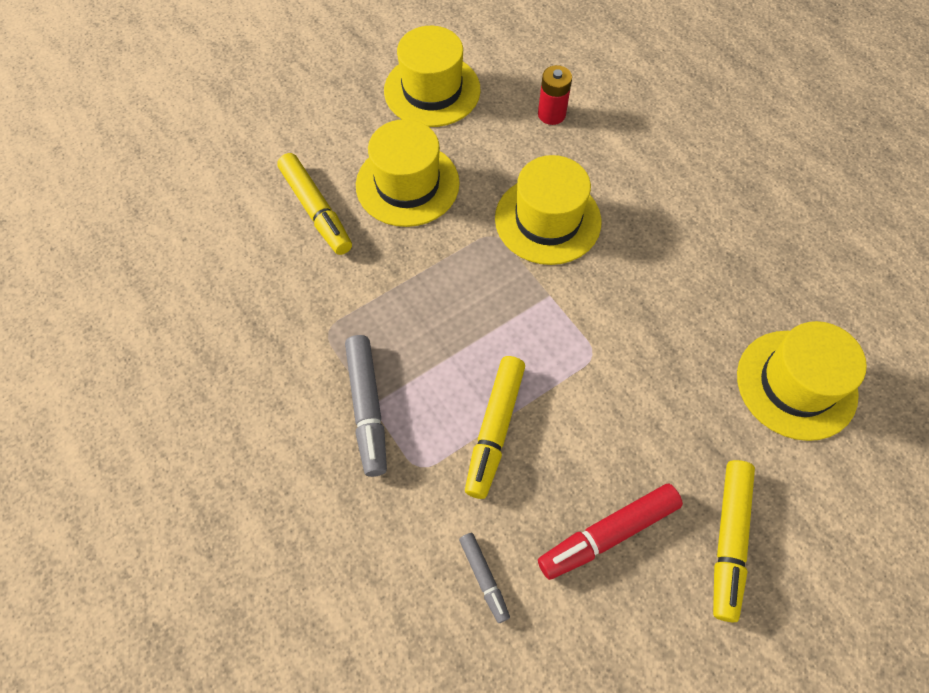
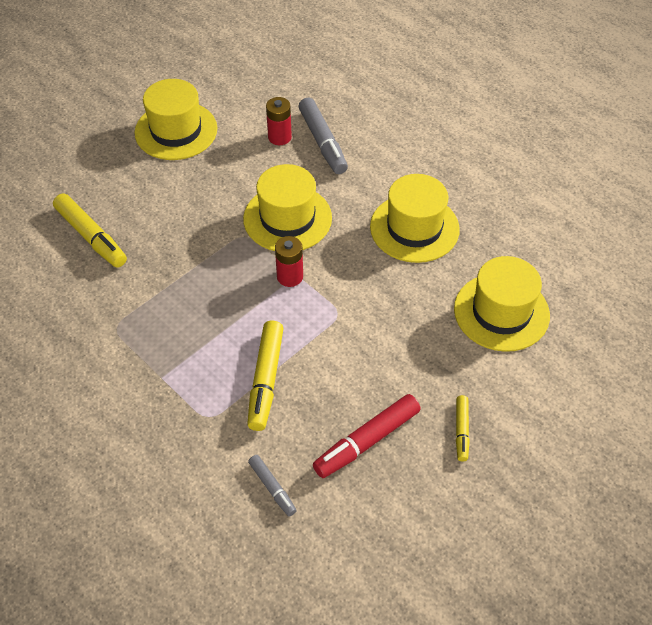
camera: 10 degrees left, 10 degrees down
grey marker [345,335,387,477] -> grey marker moved to [299,98,348,174]
yellow hat [356,119,460,227] -> yellow hat moved to [370,174,460,263]
yellow marker [713,460,755,622] -> yellow marker [456,395,470,461], size x0.56
none -> red battery [275,236,303,287]

